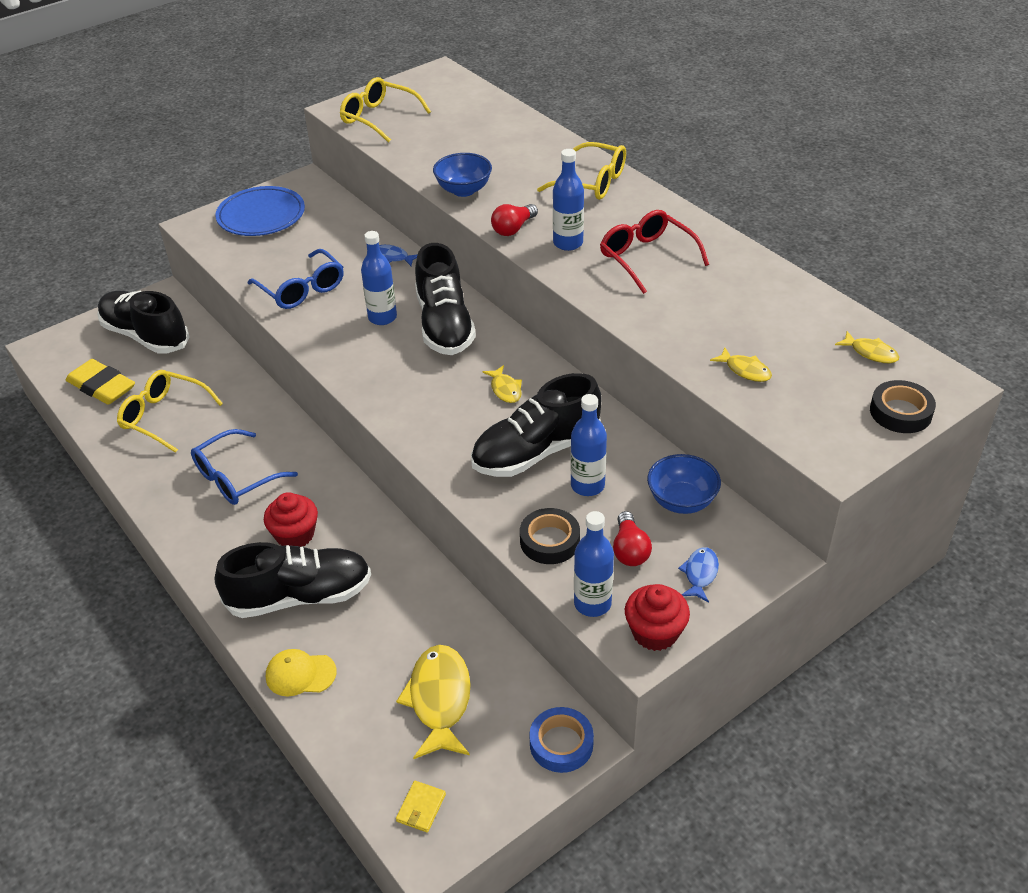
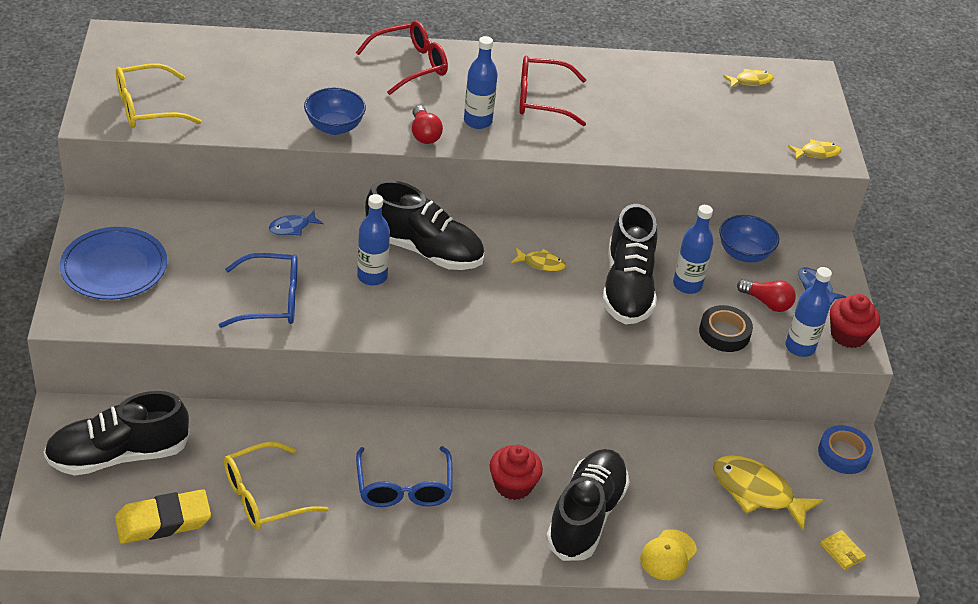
camera: 60 degrees left, 0 degrees up
yellow glasses [537,142,626,200] -> red glasses [356,21,448,95]
yellow fish [710,348,772,382] -> yellow fish moved to [788,139,841,160]
black tape [870,380,936,433] -> none

